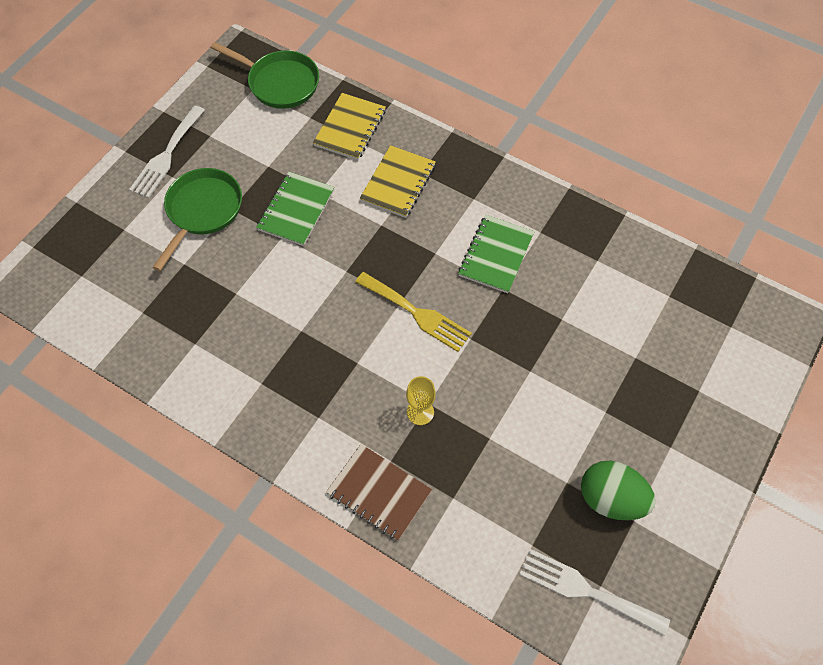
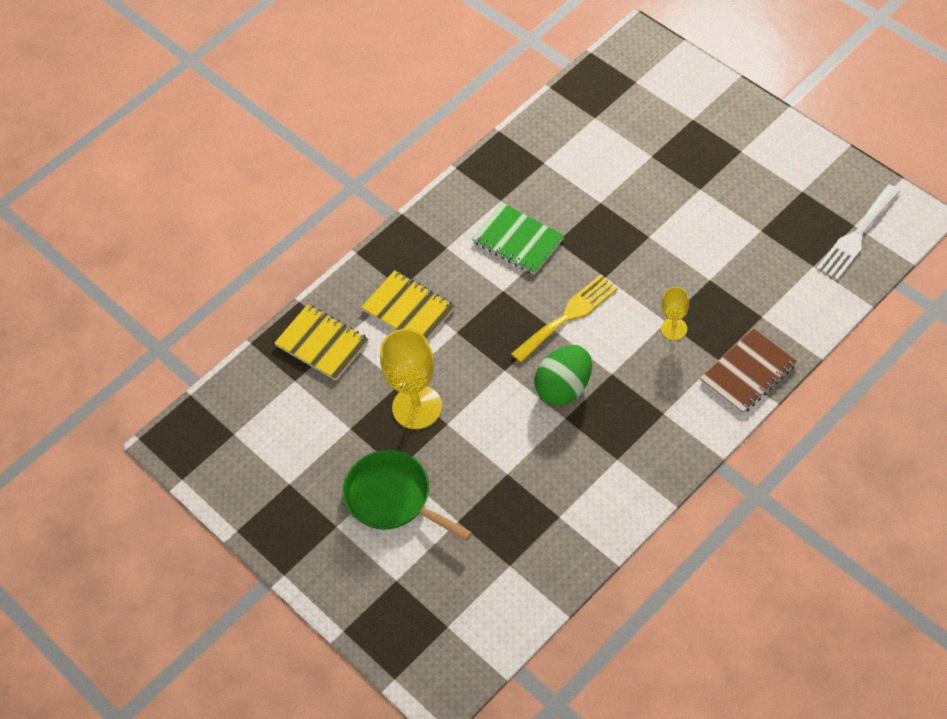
camera: 70 degrees left, 5 degrees down
white fork [129,105,205,198] -> none
green pan [211,42,319,109] -> none
green notebook [256,172,335,246] -> yellow goblet [380,329,442,429]
green egg [581,461,656,520] -> green egg moved to [534,345,592,406]

